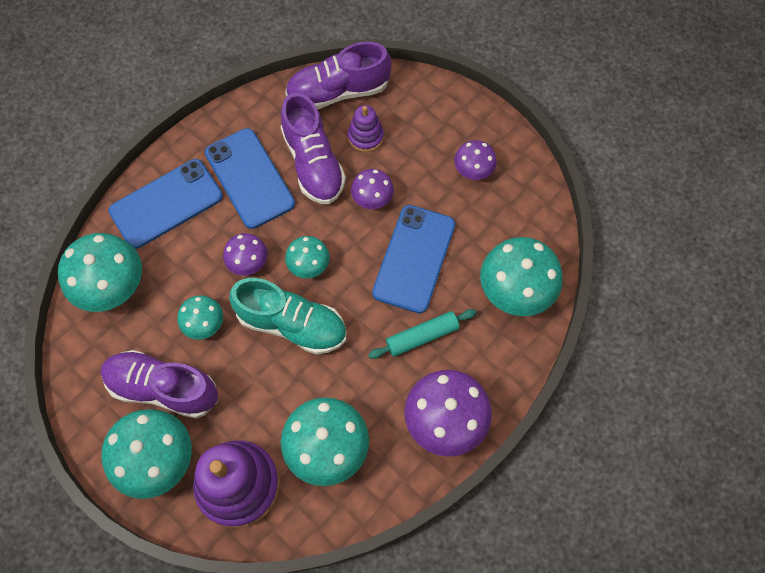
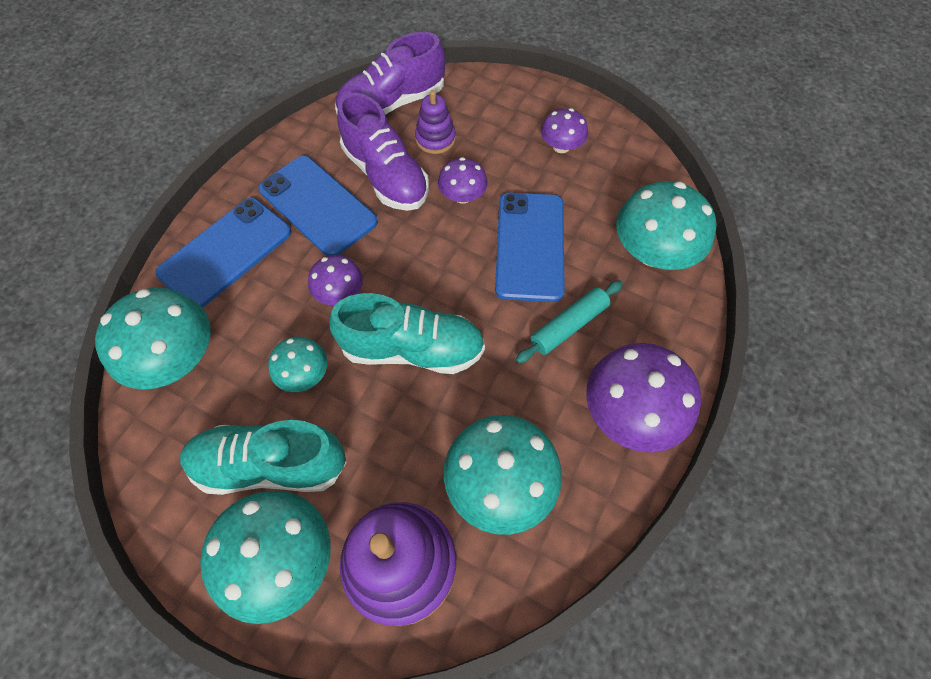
camera: 15 degrees left, 5 degrees down
purple shoe [101,350,218,418] -> turquoise shoe [180,420,347,495]
turquoise mushroom [285,236,330,278] -> none

